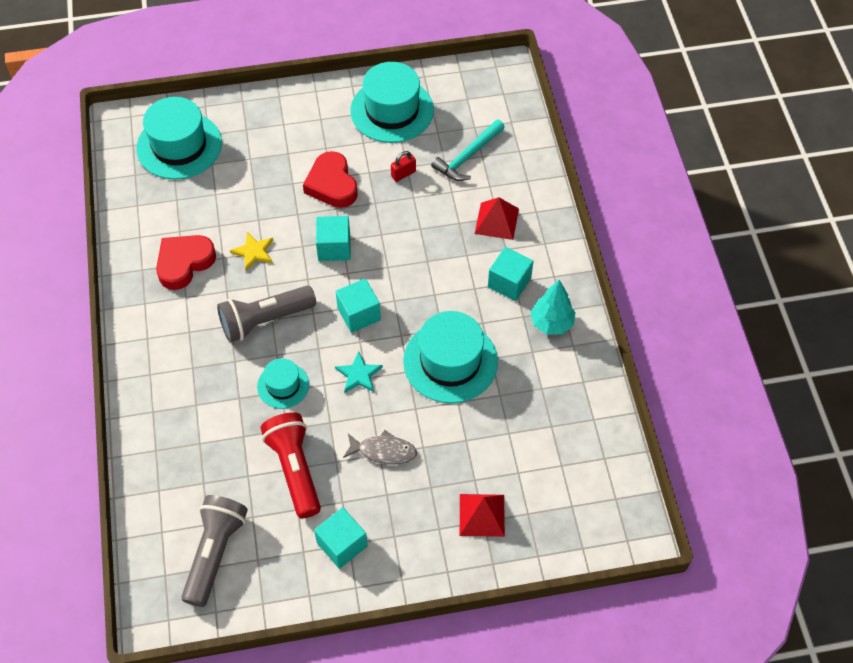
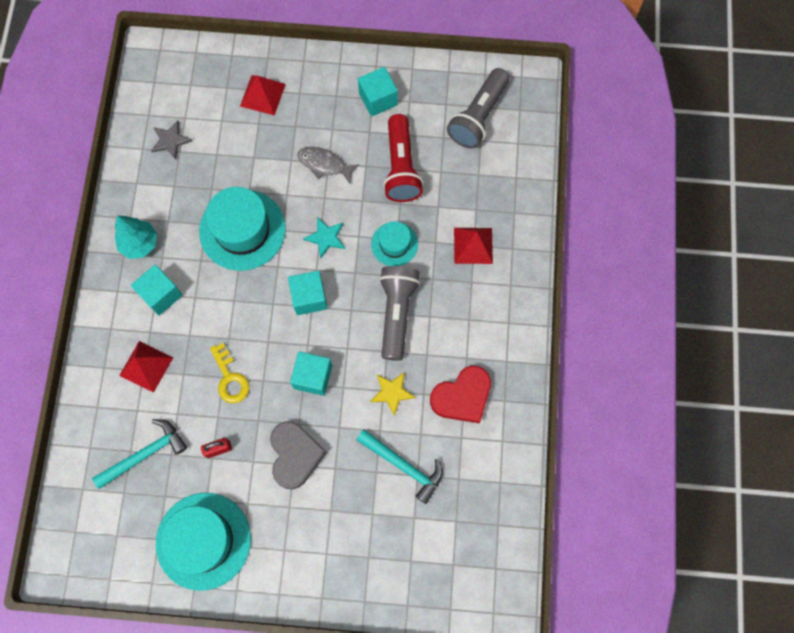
camera: 165 degrees left, 15 degrees up
turquoise hat [136,97,222,180] -> none
grey flashlight [217,286,316,342] -> grey flashlight turned 75 degrees counterclockwise [379,266,420,361]
red heart [303,151,358,208] -> grey heart [270,421,327,489]
none -> grey star [151,121,192,160]
none -> yellow key [210,343,250,403]
none -> turquoise hammer [356,429,443,504]
none -> red pyramid [454,228,493,264]

